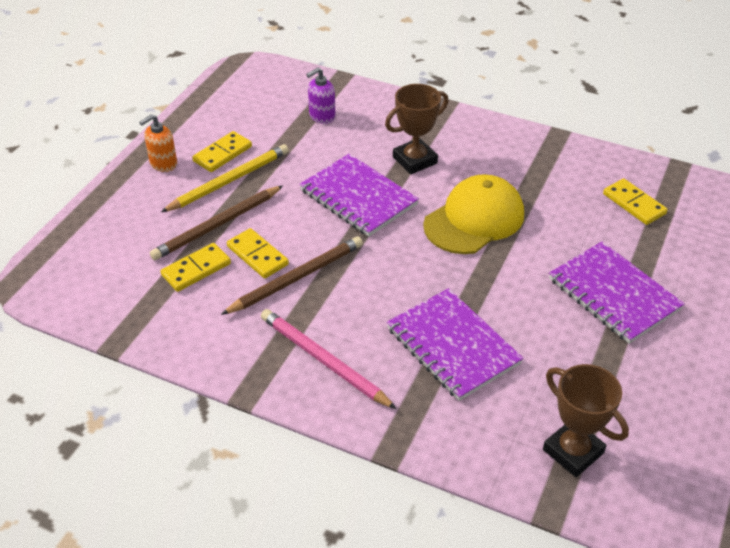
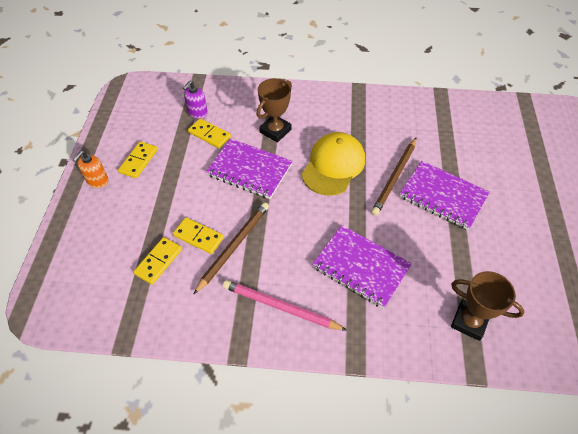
camera: 20 degrees left, 10 degrees up
brown pencil [150,186,283,260] -> brown pencil moved to [371,137,417,216]
yellow pencil [161,144,289,212] -> none
yellow domino [603,178,668,225] -> yellow domino moved to [188,118,231,148]

